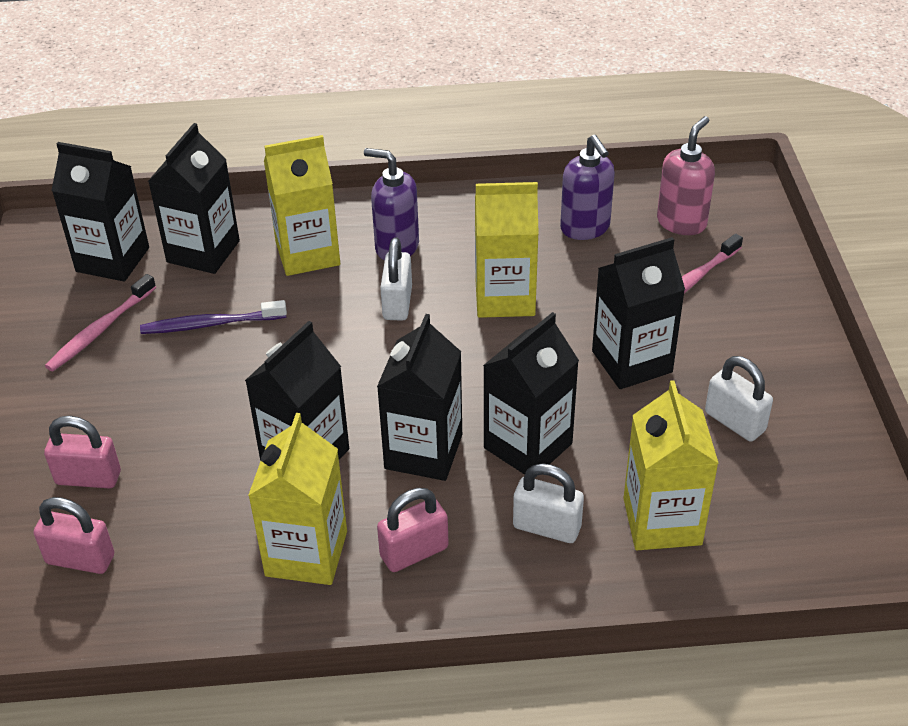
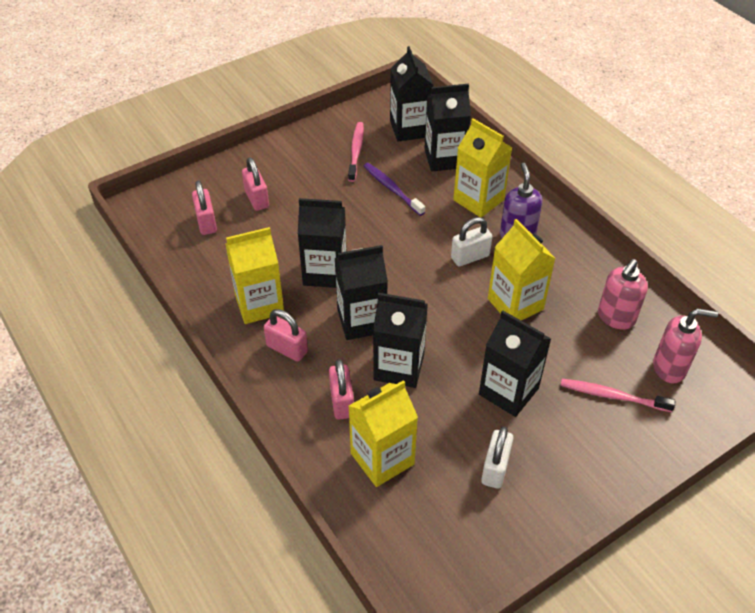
camera: 60 degrees right, 5 degrees up
pink toothbrush [45,274,156,371] -> pink toothbrush turned 90 degrees clockwise [348,122,364,182]
white padlock [513,463,584,543] -> pink padlock [329,359,354,420]
purple soap dispenser [560,135,615,240] -> pink soap dispenser [598,259,648,330]

